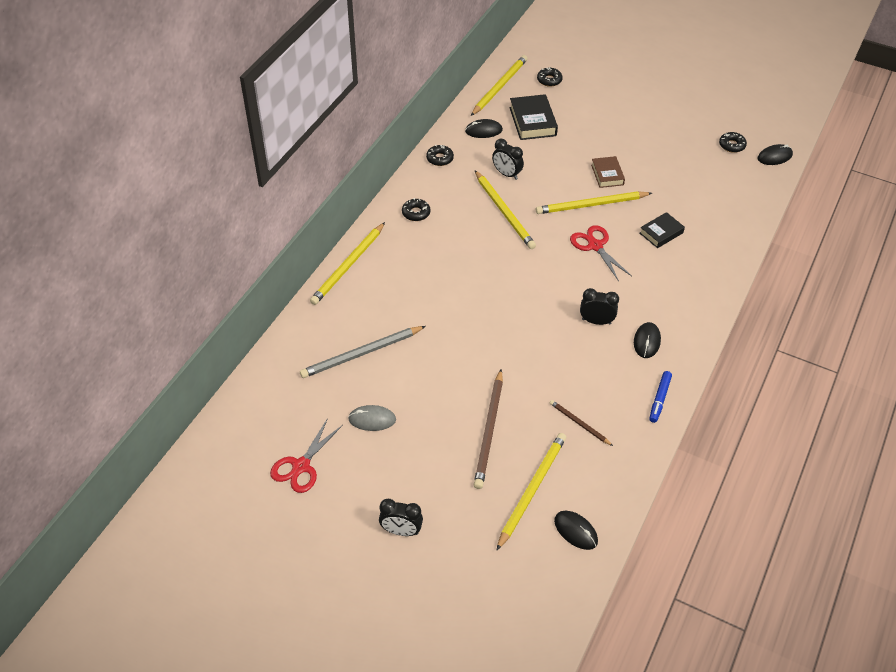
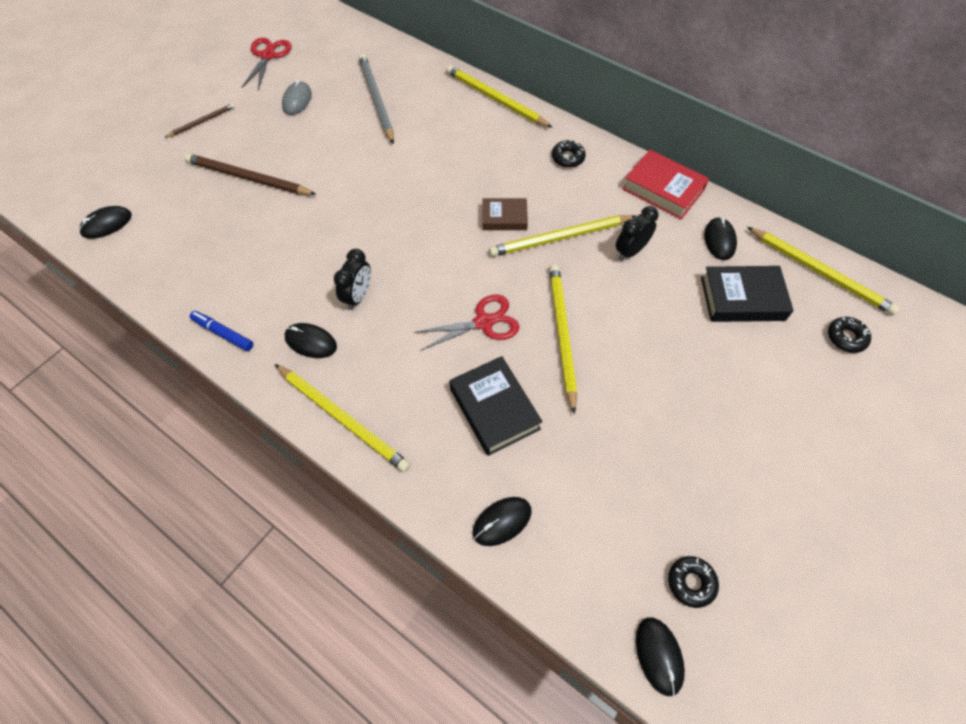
camera: 100 degrees right, 10 degrees up
red scissors [270,418,343,493] -> red scissors turned 60 degrees clockwise [241,38,291,90]
black clock [379,499,423,536] -> none
black donut [426,145,454,166] -> red book [622,150,709,219]
yellow pencil [496,433,566,551] -> yellow pencil moved to [275,364,411,472]
brown pencil [550,400,613,446] -> brown pencil moved to [164,103,235,138]
brown book [591,156,625,188] -> brown book moved to [482,198,528,230]
black book [640,212,685,248] -> black book [449,356,543,456], size x1.55
none -> black mouse [473,497,531,546]

